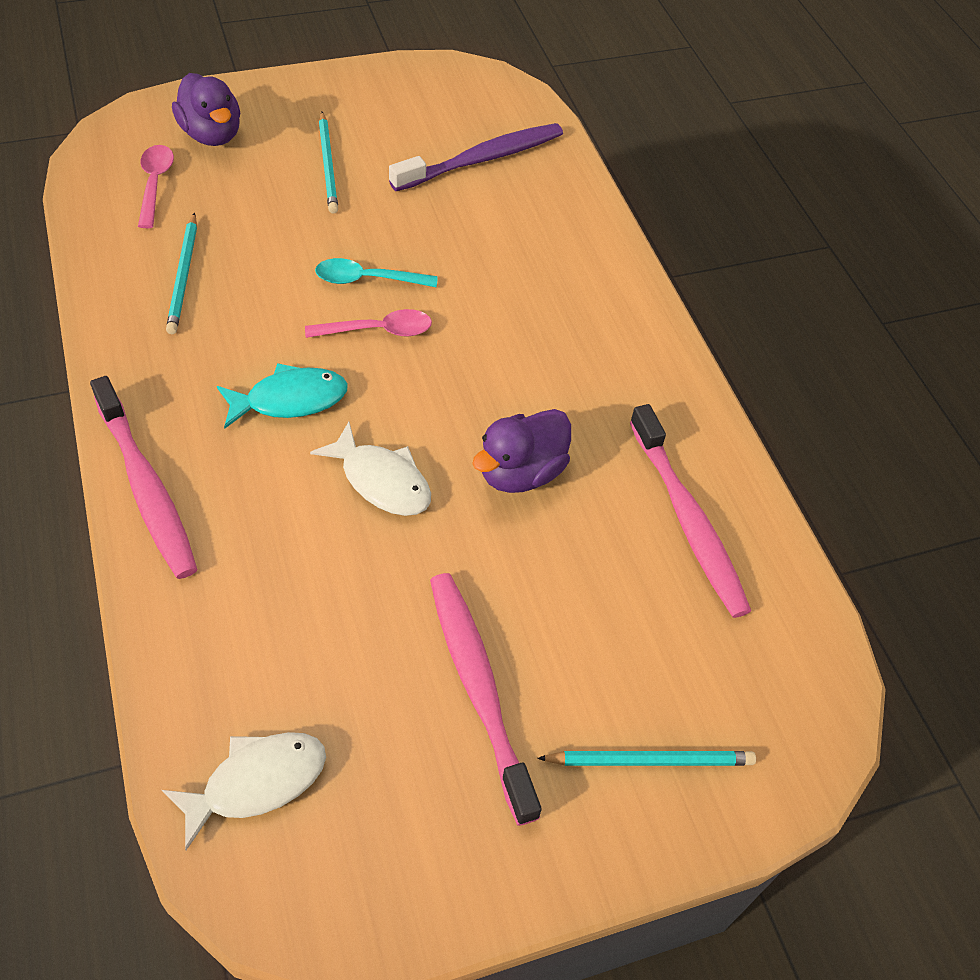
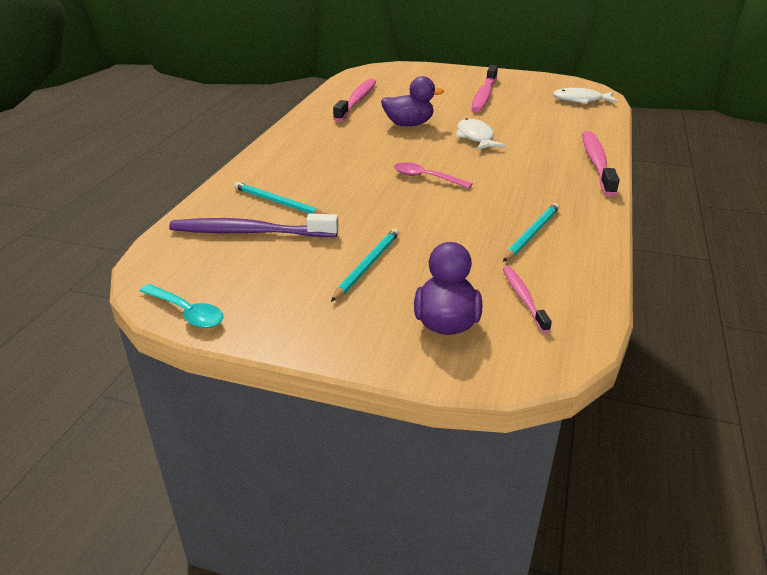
camera: 140 degrees left, 20 degrees down
pink spoon [138,145,174,228] -> pink toothbrush [503,266,552,333]
turquoise fish [217,363,348,429] -> none
turquoise spoon [315,258,438,287] -> turquoise spoon moved to [140,284,224,328]
turquoise pencil [537,751,756,766] -> turquoise pencil moved to [234,182,326,214]

